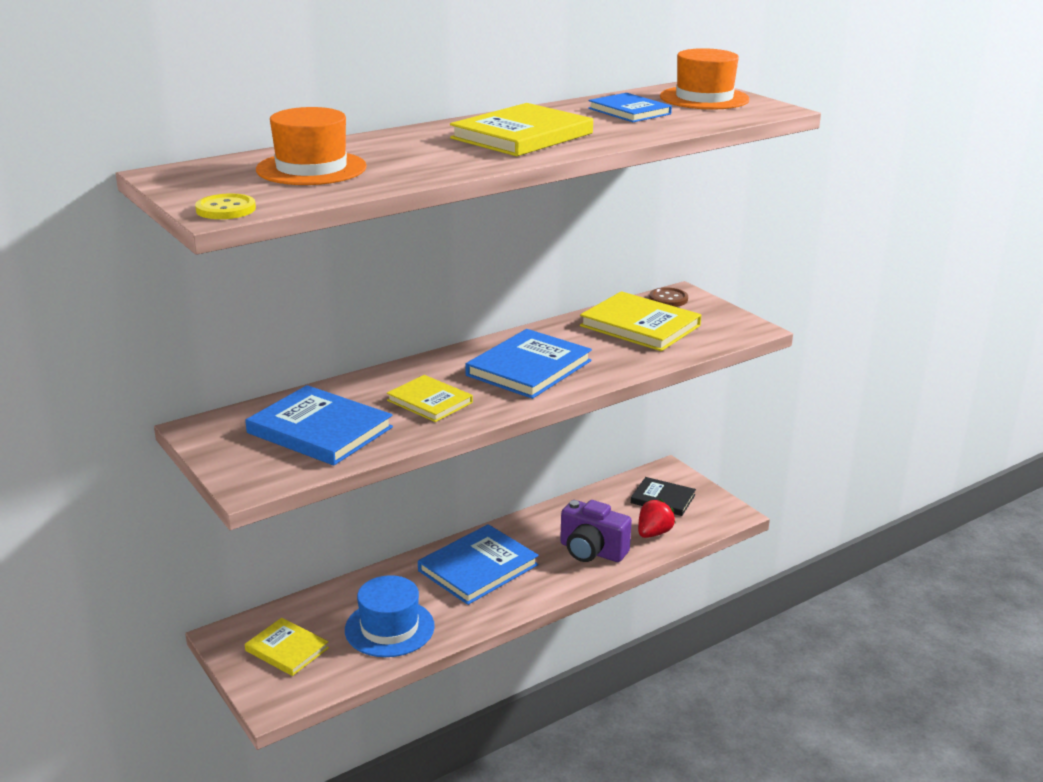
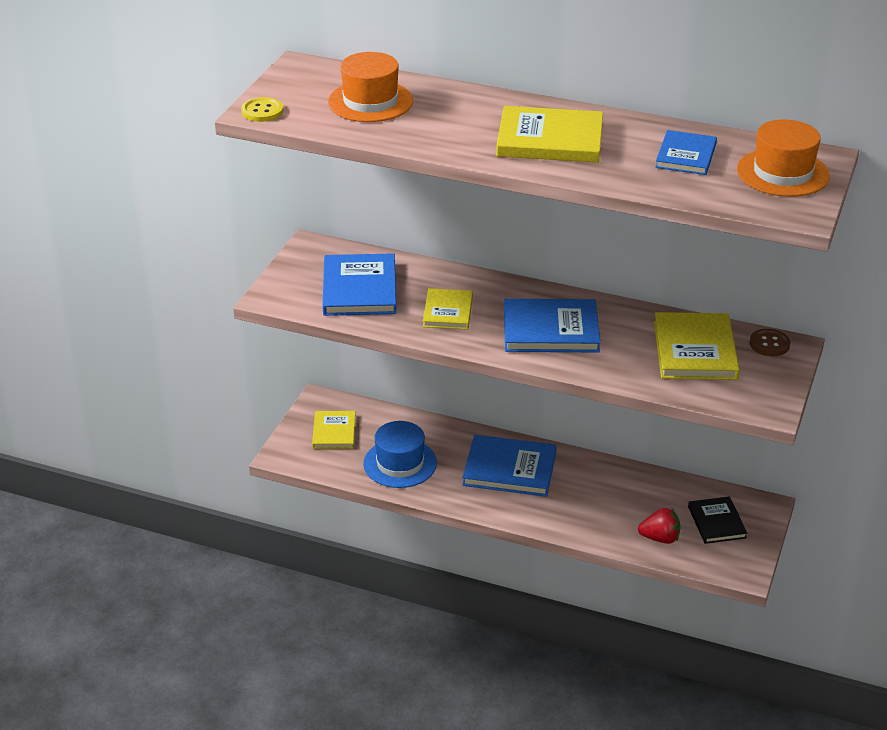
camera: 55 degrees right, 10 degrees up
purple camera [560,500,632,562] -> none

